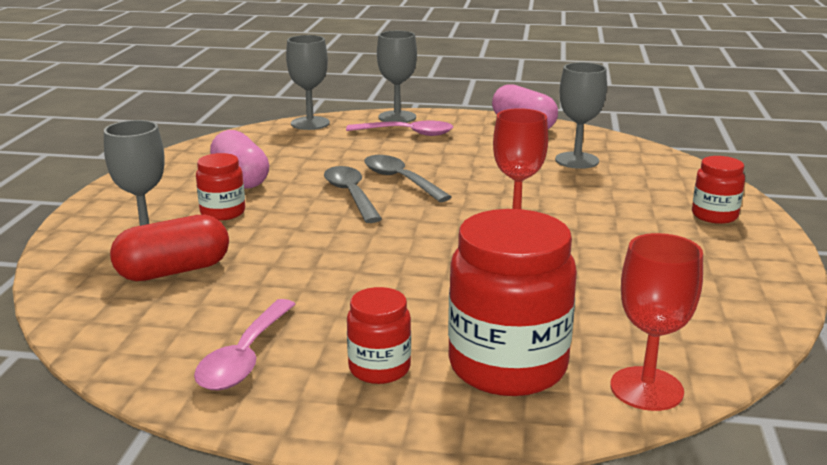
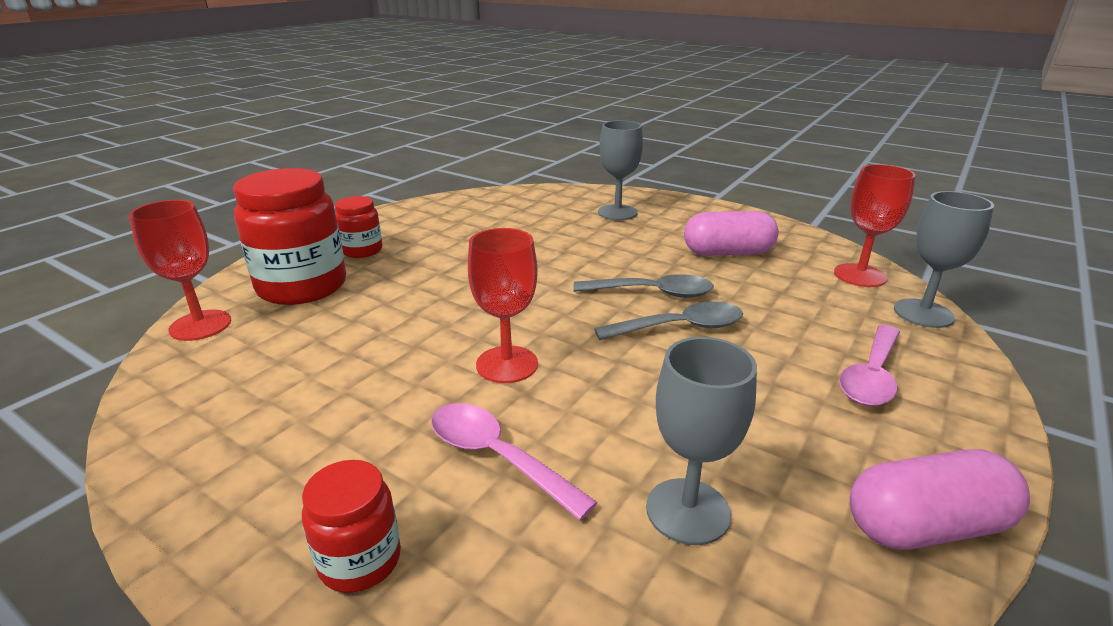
camera: 115 degrees right, 5 degrees up
red capsule [110,215,229,281] -> none
pink spoon [194,299,295,390] -> pink spoon moved to [431,403,598,520]
red jar [196,153,245,221] -> none
grey goblet [377,31,417,123] -> none
none -> red goblet [834,164,916,287]

